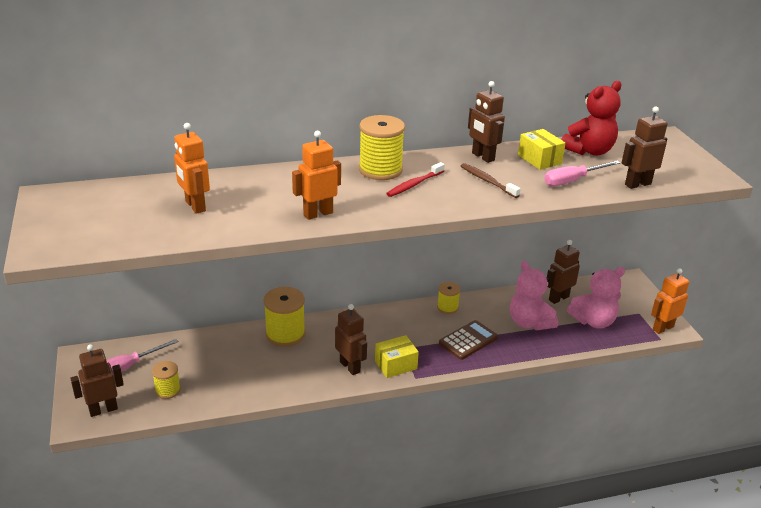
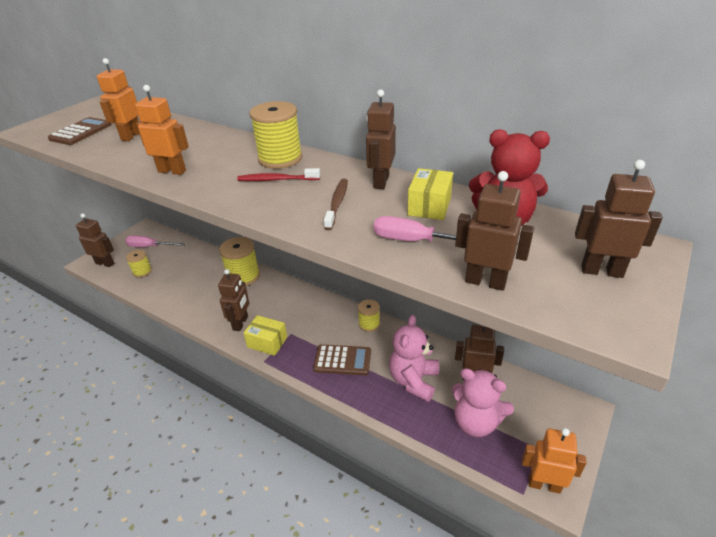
camera: 50 degrees right, 5 degrees up
none -> brown calculator [48,117,112,145]
none -> brown robot [575,160,663,278]

